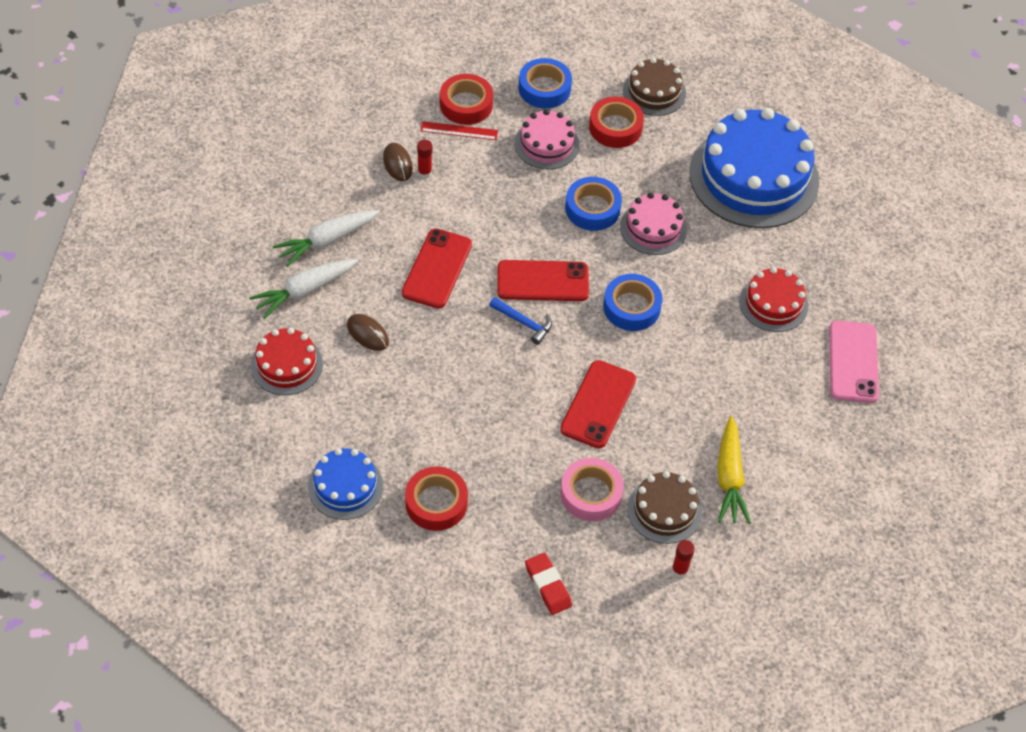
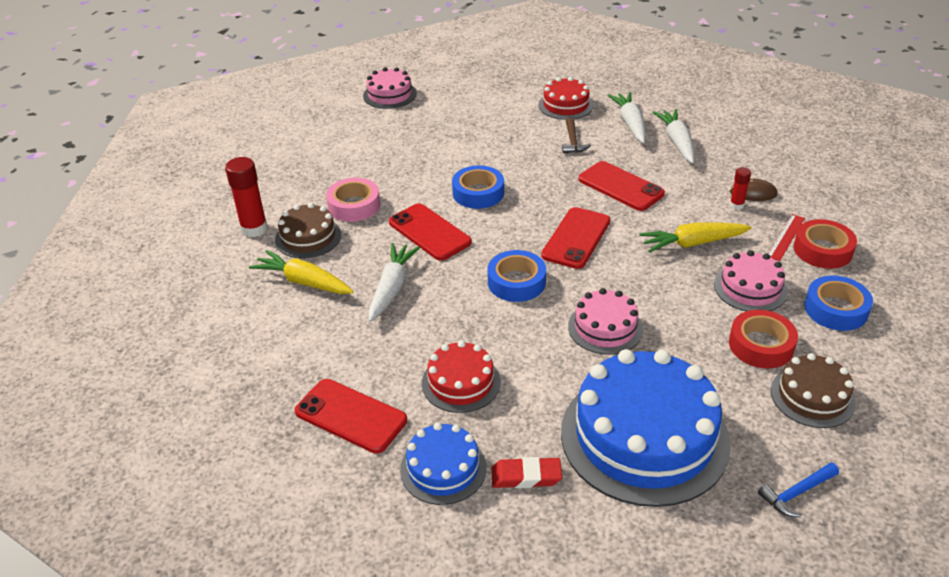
camera: 120 degrees right, 15 degrees down
blue cake [308,448,383,520] -> blue cake moved to [400,423,486,505]
brown mouse [347,314,389,351] -> brown hammer [562,118,591,154]
red tape [405,467,468,531] -> none
blue hammer [489,297,552,345] -> blue hammer moved to [758,462,839,517]
red eraser [525,553,572,615] -> red eraser moved to [491,457,562,488]
blue tape [565,177,622,231] -> blue tape moved to [452,165,504,209]
red glue stick [672,540,695,578] -> red glue stick [225,157,268,237], size x1.86
pink phone [829,321,879,403] -> red phone [295,379,407,454]
none -> pink cake [363,67,417,109]
none -> white carrot [369,243,420,322]
none -> yellow carrot [639,222,751,253]

